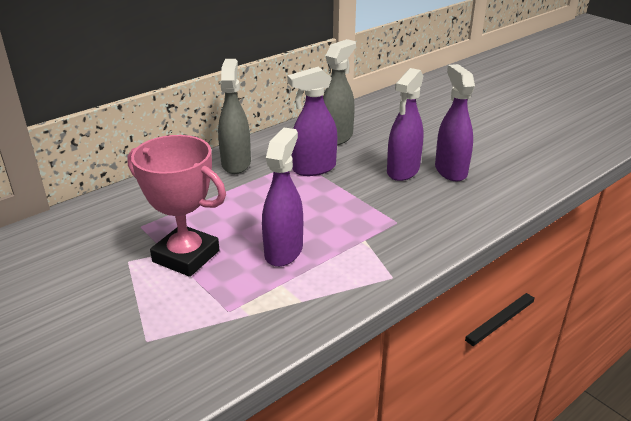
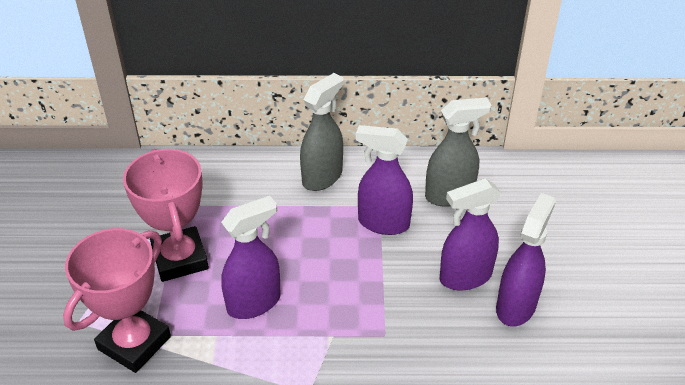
camera: 40 degrees right, 10 degrees up
none -> pink trophy [63,228,171,373]

